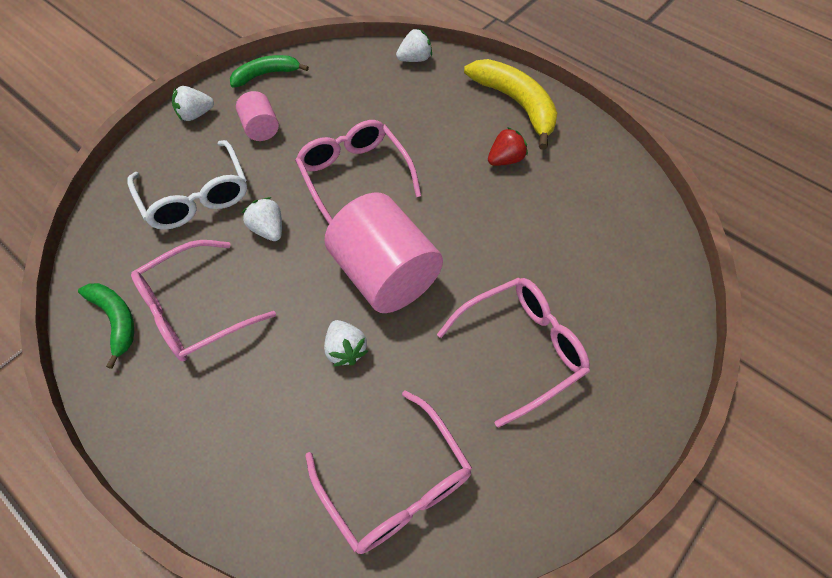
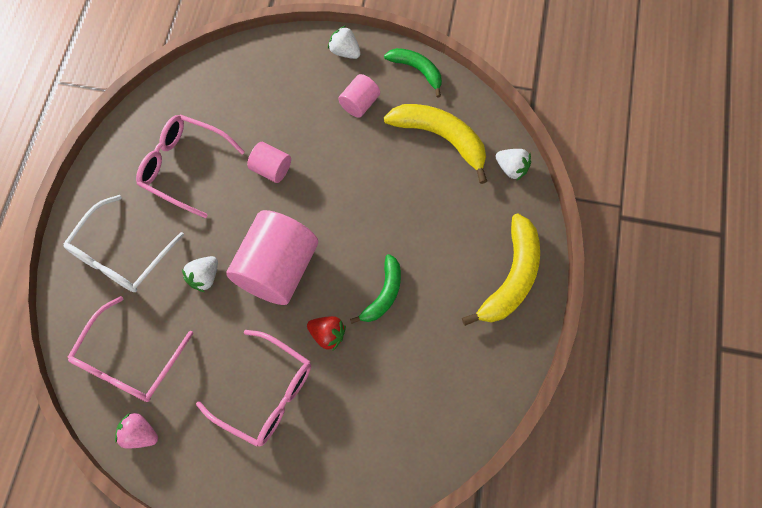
camera: 60 degrees right, 10 degrees up
green banana [78,283,134,369] -> green banana moved to [350,254,401,324]
white glasses [127,140,247,230] -> white glasses moved to [63,195,184,292]
white strawberry [242,197,282,241] -> pink cylinder [247,142,291,183]
pink glasses [295,120,421,224] -> none
red strawberry [488,127,528,166] -> red strawberry moved to [307,316,346,351]
none -> pink strawberry [115,413,158,449]
none -> yellow banana [384,104,487,184]

